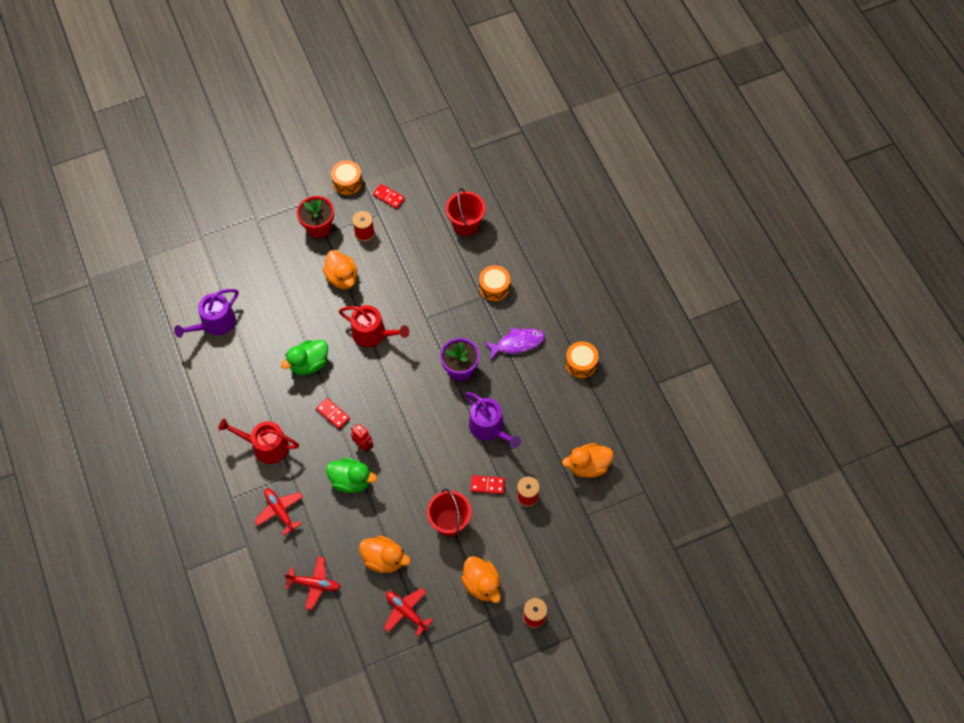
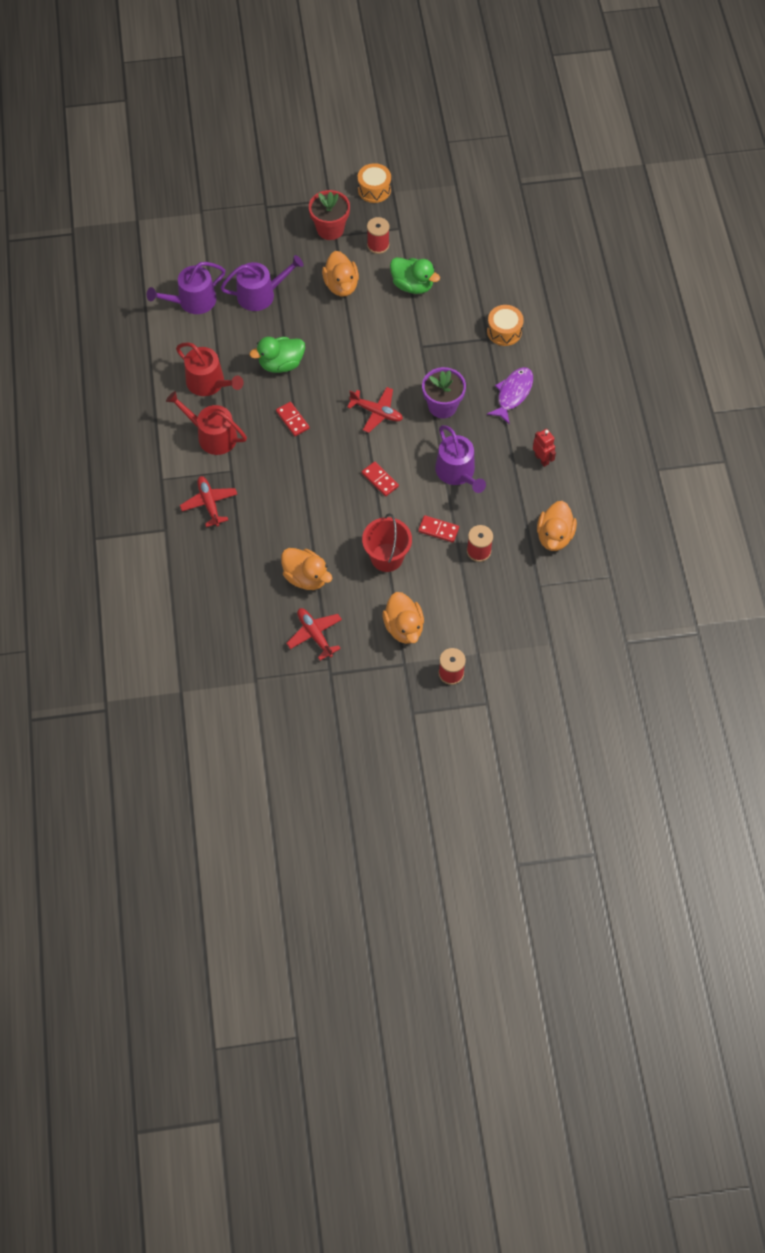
camera: 15 degrees right, 0 degrees up
red plane [284,557,341,610] -> red plane moved to [347,387,403,433]
green duck [326,458,377,493] -> green duck moved to [390,257,440,294]
red watering can [339,305,409,347] -> red watering can moved to [176,342,244,396]
red robot [351,424,374,452] -> red robot moved to [533,429,556,467]
red domino [373,184,405,209] -> red domino moved to [362,462,399,496]
red bucket [445,188,486,236] -> none
purple fish [484,327,545,360] -> purple fish turned 60 degrees counterclockwise [487,367,533,424]
orange duck [562,443,613,478] -> orange duck turned 75 degrees counterclockwise [537,501,577,551]
orange drum [565,341,599,378] -> none
none -> purple watering can [220,255,304,311]

